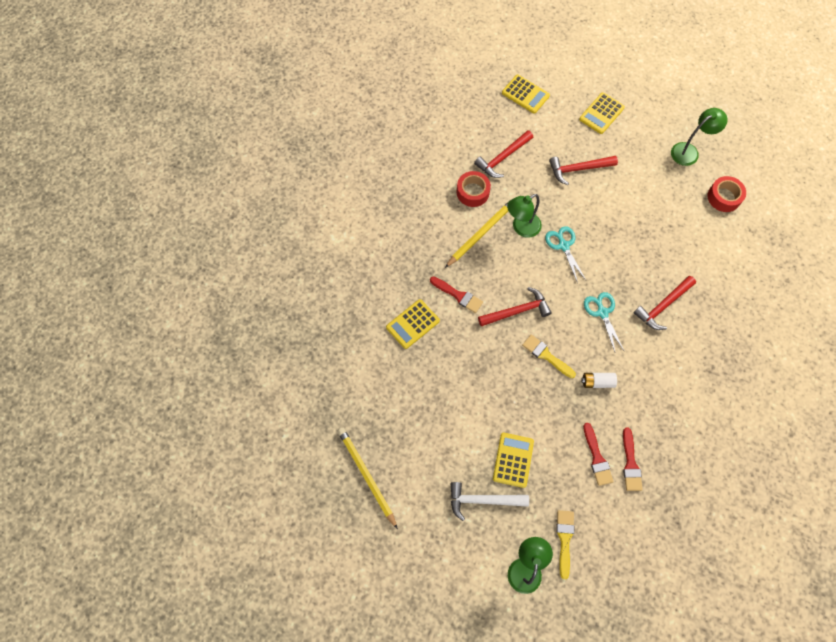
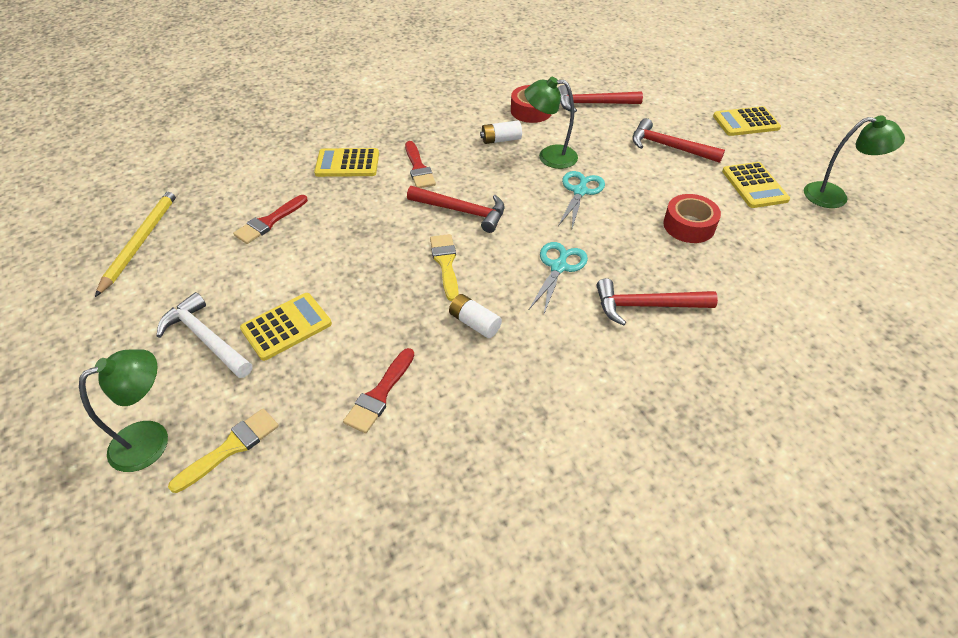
camera: 40 degrees right, 20 degrees down
yellow pencil [445,203,508,268] -> white battery [480,121,522,144]
yellow calculator [502,75,550,114] -> yellow calculator moved to [722,162,790,208]
red brush [623,428,643,491] -> red brush moved to [233,195,308,244]
red tape [708,176,746,212] -> red tape moved to [663,194,721,243]

